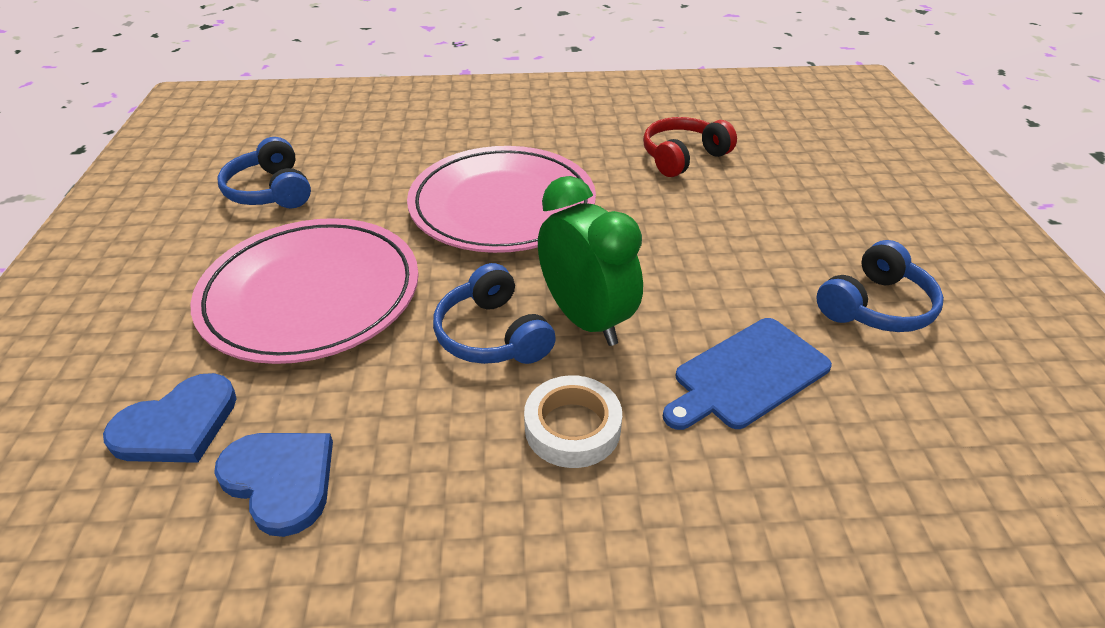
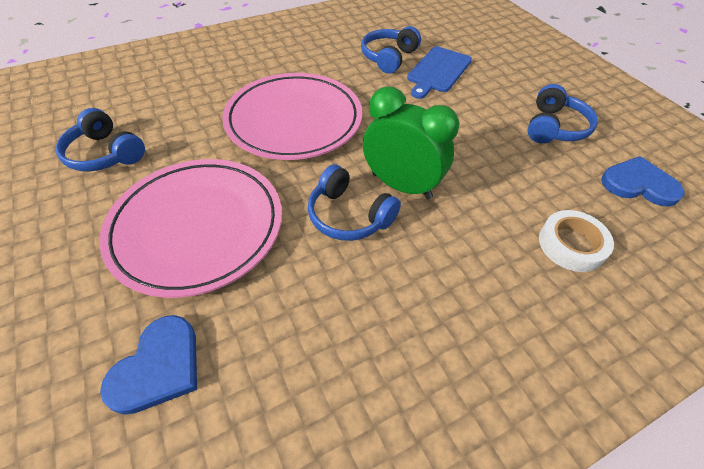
camera: 25 degrees left, 10 degrees up
blue heart [214,433,333,537] -> blue heart moved to [601,156,684,207]
white tape [524,375,622,468] -> white tape moved to [539,210,614,272]
red headphones [643,117,737,177] -> blue headphones [361,26,421,74]
blue cutting board [663,318,832,430] -> blue cutting board moved to [407,47,472,99]

